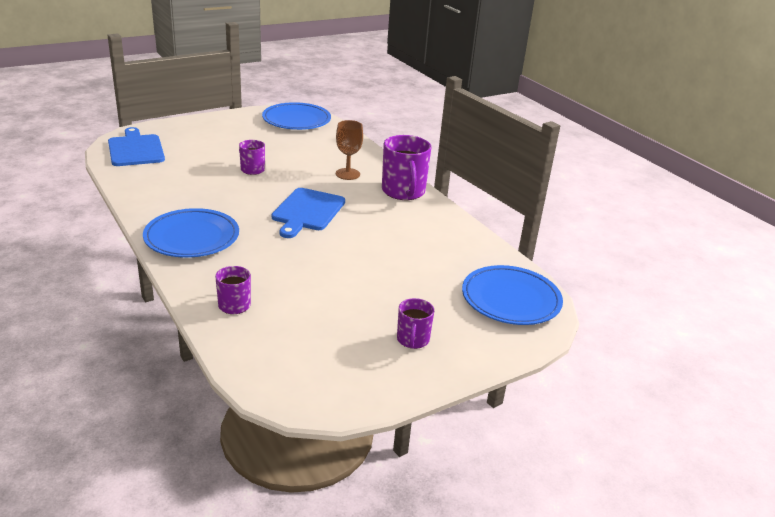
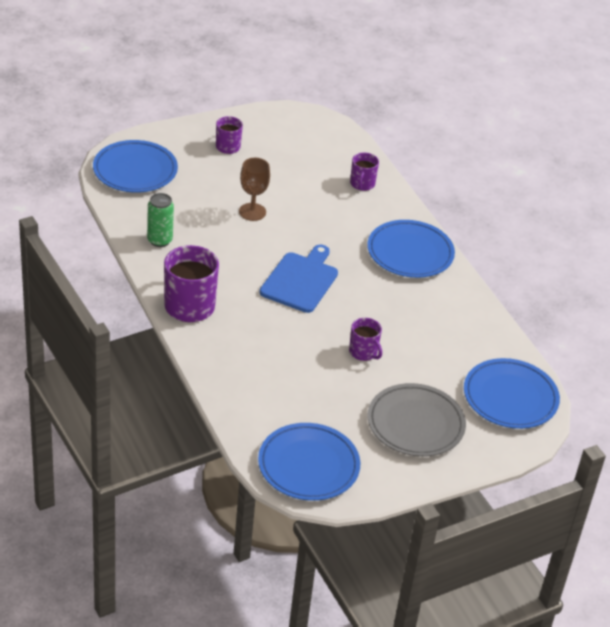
camera: 175 degrees left, 10 degrees up
blue cutting board [108,127,165,166] -> blue plate [464,358,560,429]
brown goblet [336,120,363,180] -> brown goblet moved to [239,158,270,221]
none -> green can [147,193,174,247]
none -> grey plate [367,383,466,457]

